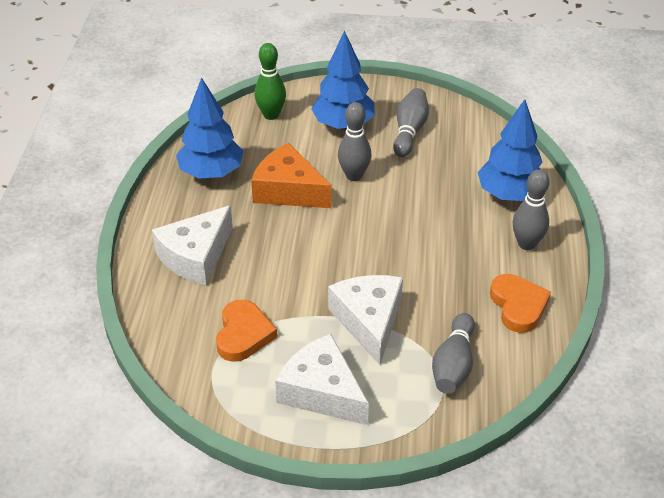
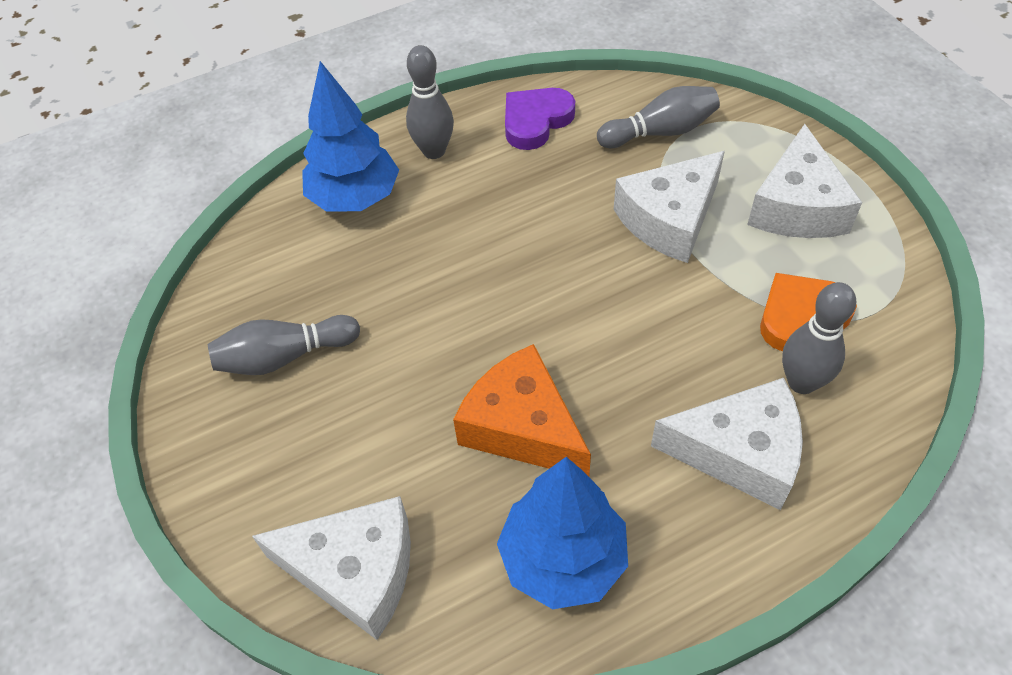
camera: 120 degrees left, 10 degrees up
orange cheese [251,143,332,208] -> orange cheese turned 135 degrees clockwise [453,344,591,476]
green bowling pin [255,43,286,120] -> white cheese [252,496,411,640]
blue tree [311,30,375,130] -> none
grey bowling pin [338,102,371,181] -> grey bowling pin moved to [782,282,856,394]
orange heart [490,274,551,333] -> purple heart [505,88,575,150]

